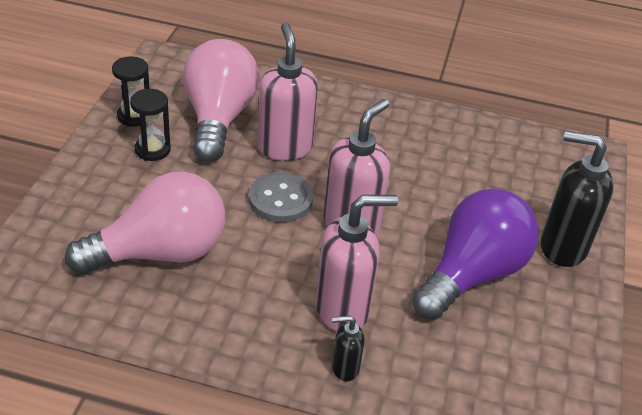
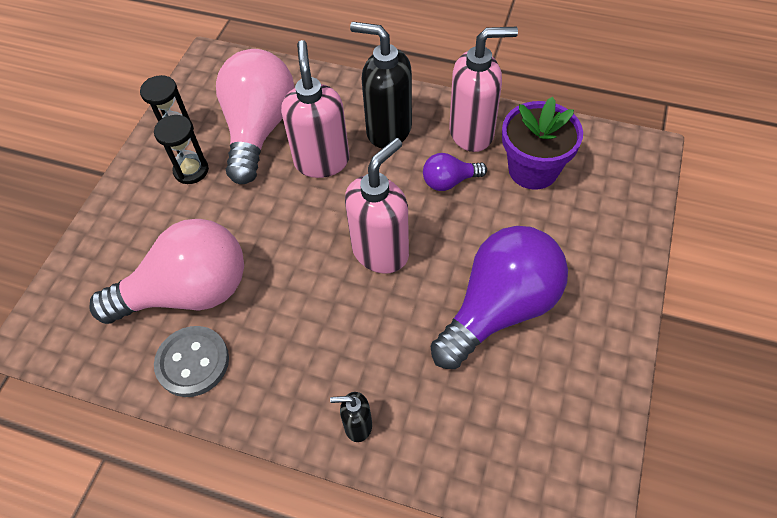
camera: 10 degrees right, 15 degrees up
grey button [249,172,313,222] -> grey button moved to [154,326,229,397]
pink soap dispenser [316,195,398,332] -> pink soap dispenser moved to [449,27,518,152]
black soap dispenser [541,131,614,267] -> black soap dispenser moved to [350,22,412,149]
none -> purple light bulb [423,153,487,191]
none -> purple flower pot [502,97,583,190]

